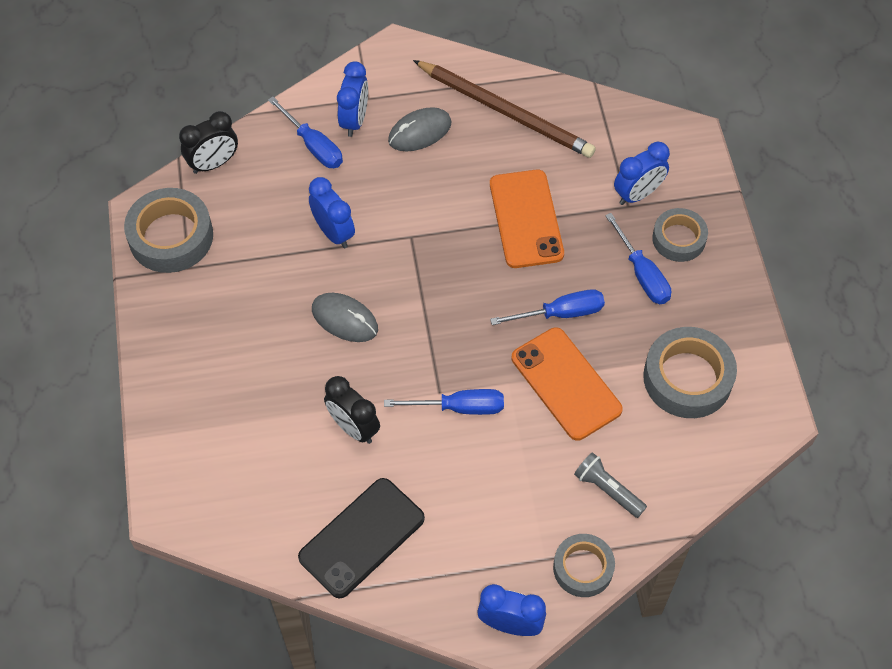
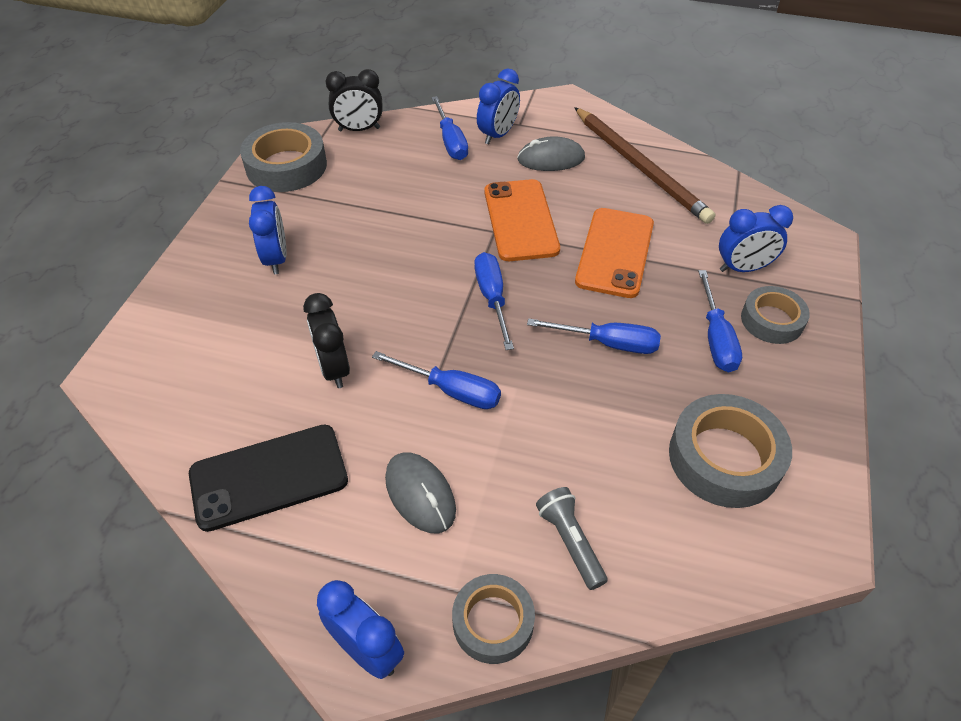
camera: 25 degrees right, 10 degrees down
blue clock [309,177,355,248] -> blue clock moved to [249,186,287,274]
grey mouse [312,293,378,342] -> grey mouse moved to [385,452,456,533]
orange phone [512,327,623,441] -> orange phone moved to [485,179,560,261]
none -> blue screwdriver [475,252,514,350]

